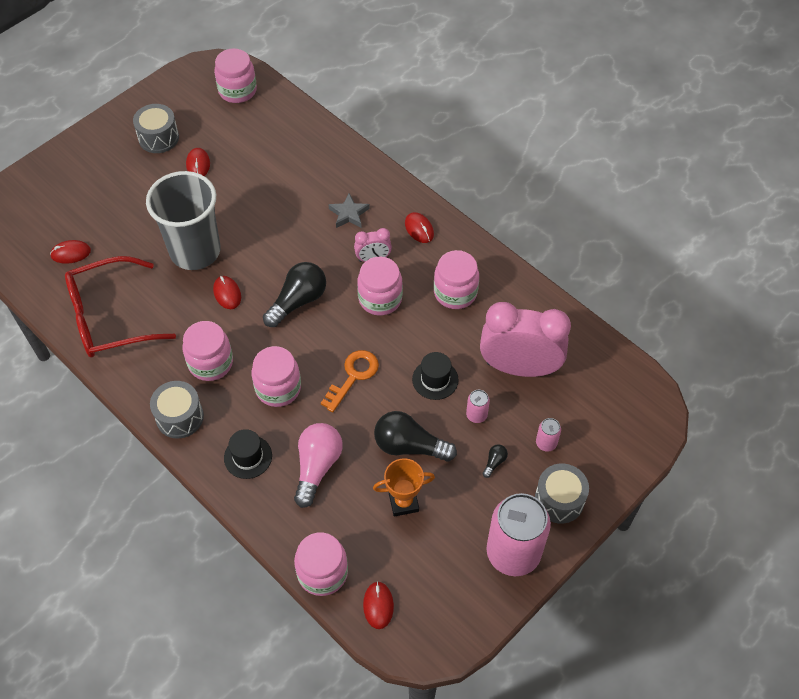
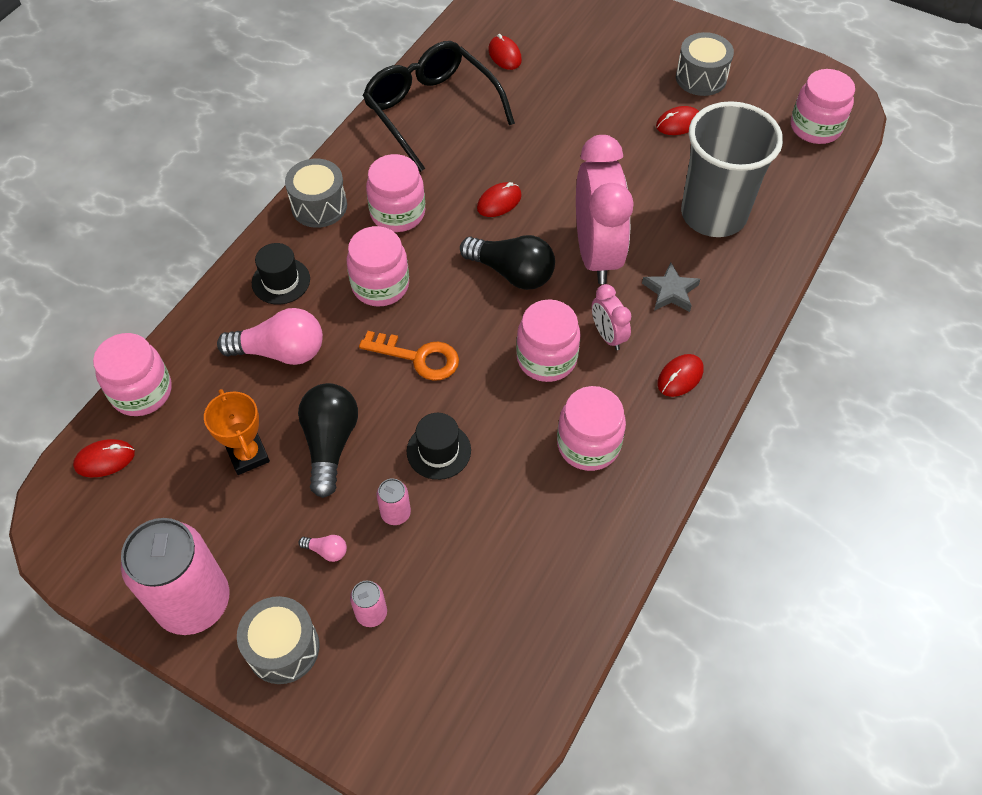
camera: 75 degrees right, 0 degrees up
red glasses [65,256,176,357] -> black glasses [363,41,515,172]
grey cup [146,171,221,270] -> grey cup moved to [681,101,783,237]
pink clock [480,302,571,377] -> pink clock moved to [576,135,634,284]
black light bulb [483,444,508,478] -> pink light bulb [298,535,347,562]

